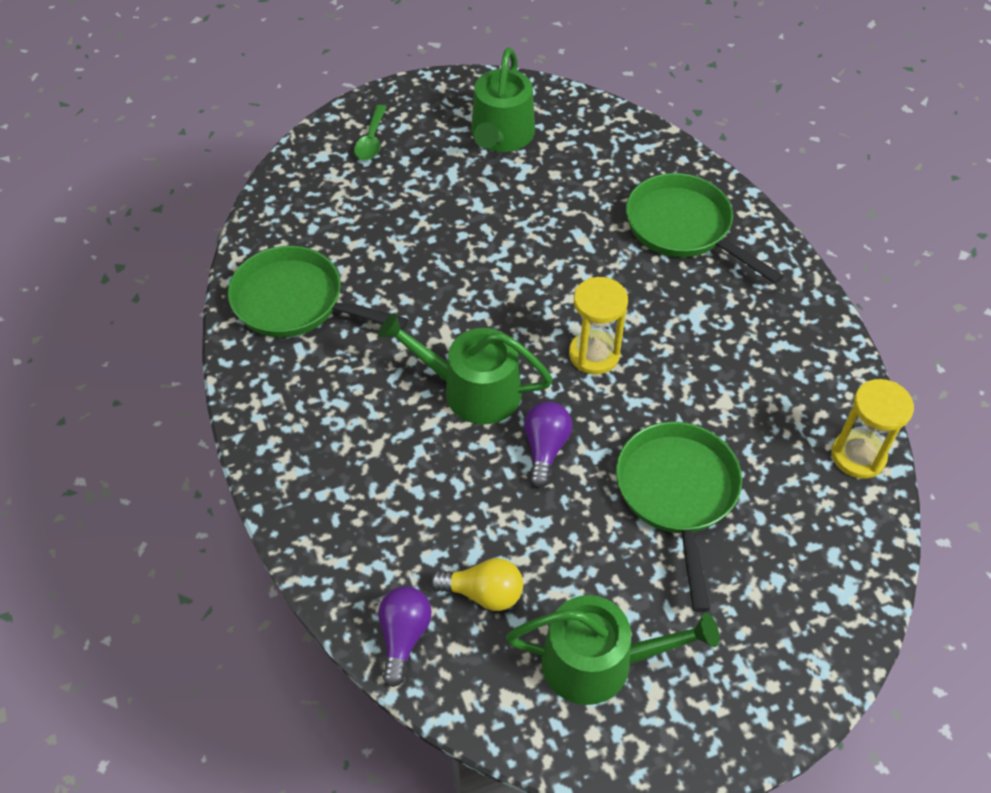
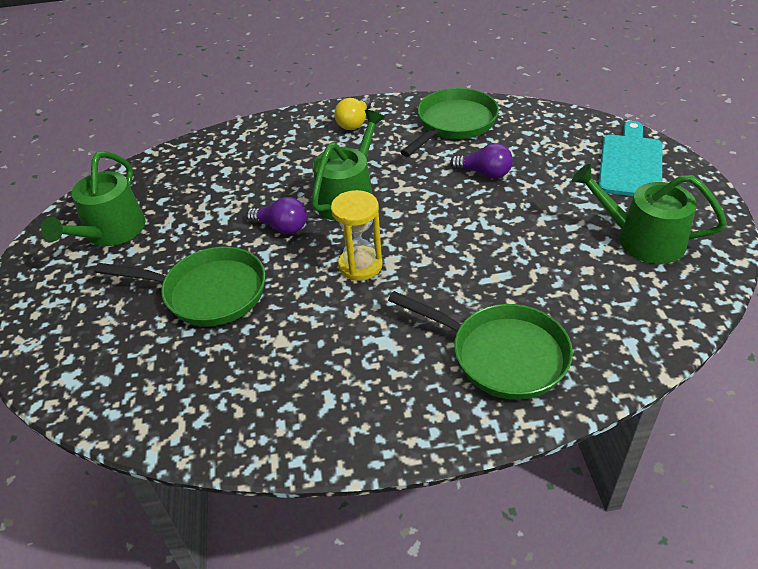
camera: 105 degrees right, 10 degrees down
green spoon [354,105,387,160] -> turquoise cutting board [598,121,662,196]
purple light bulb [378,586,432,687] -> purple light bulb moved to [450,143,513,179]
yellow light bulb [430,558,523,611] -> yellow light bulb moved to [334,98,371,130]
green pan [626,173,783,284] -> green pan turned 60 degrees clockwise [388,291,573,400]
yellow hourglass [831,379,914,479] -> none

